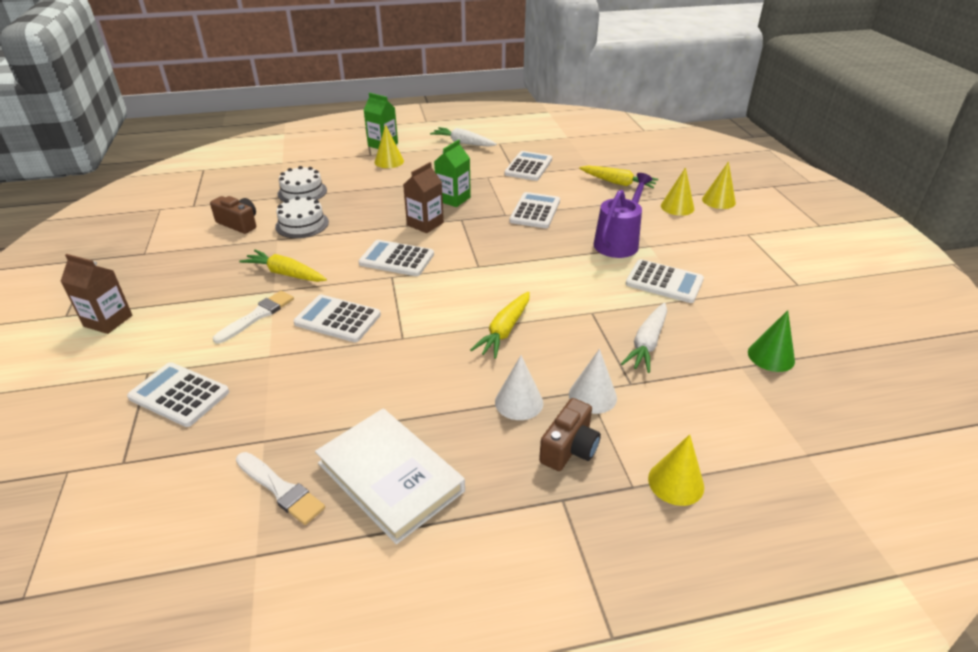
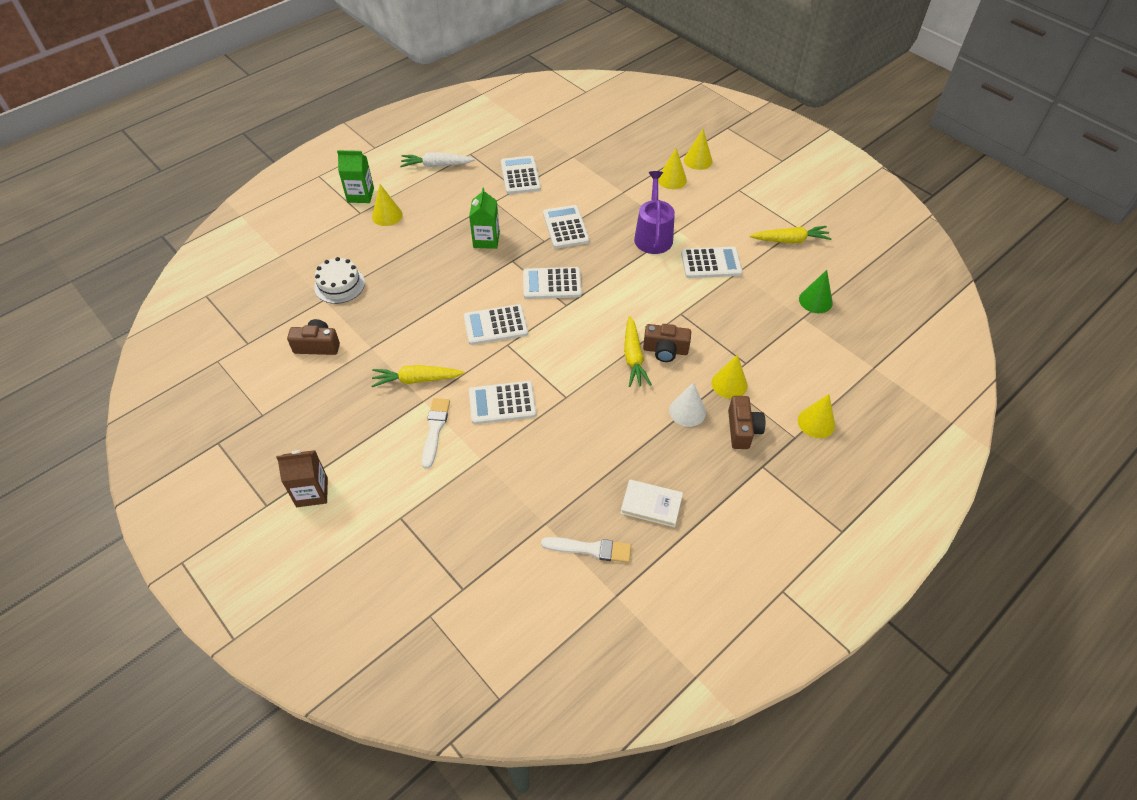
camera: 30 degrees left, 15 degrees up
white calculator [127,362,229,427] -> white calculator moved to [523,267,582,299]
white cake [275,196,329,238] -> none
white book [315,409,465,544] -> white book [620,479,683,527], size x0.58
brown carton [403,162,444,233] -> none
white cone [569,349,617,414] -> yellow cone [711,354,748,399]
yellow carrot [579,166,658,188] -> yellow carrot moved to [749,226,832,243]
white carrot [621,303,667,373] -> none
none -> brown camera [643,324,691,362]

